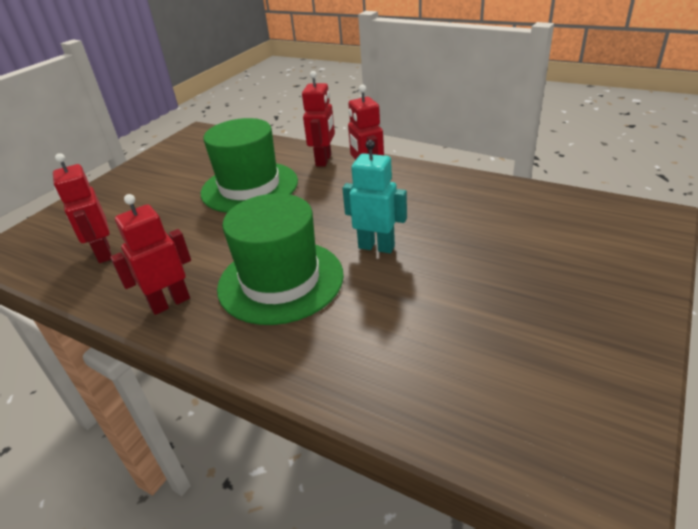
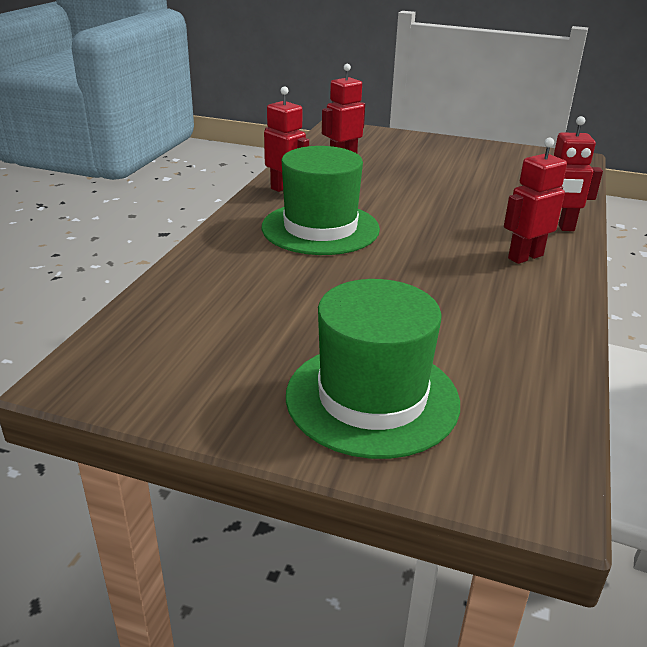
camera: 75 degrees right, 5 degrees down
green hat [201,118,298,213] -> green hat moved to [286,279,460,459]
turquoise robot [342,140,407,253] -> none

